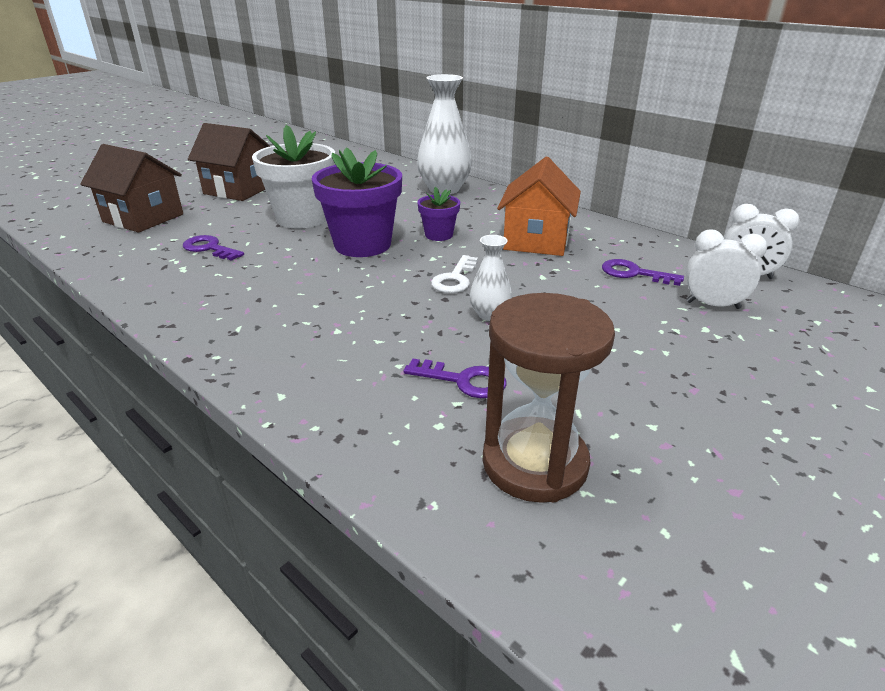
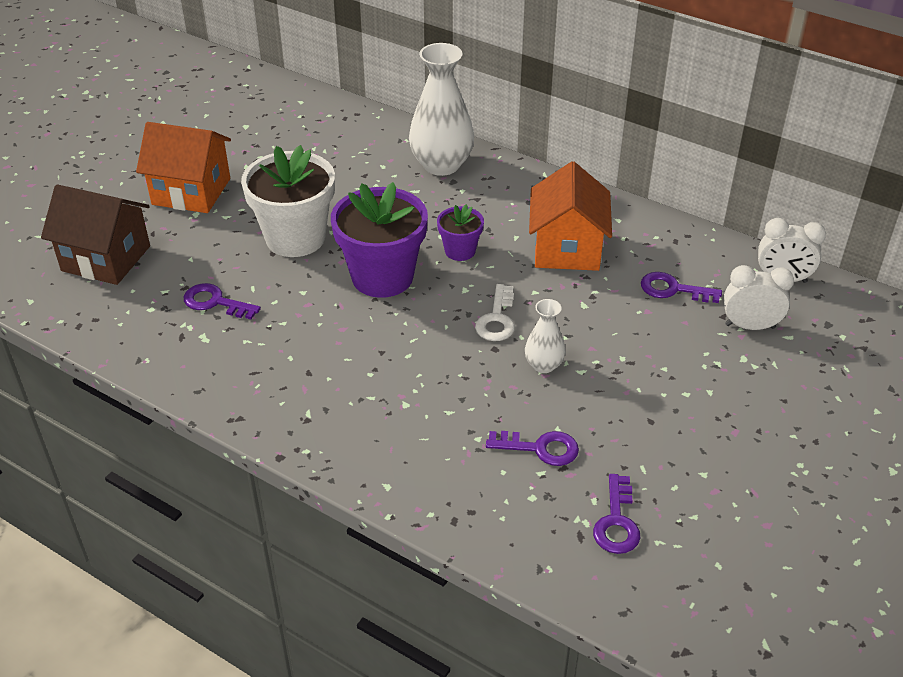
camera: 10 degrees left, 10 degrees up
brown house [188,123,270,201] -> orange house [136,122,231,213]
brown hourglass [482,293,615,503] -> purple key [593,474,640,554]

